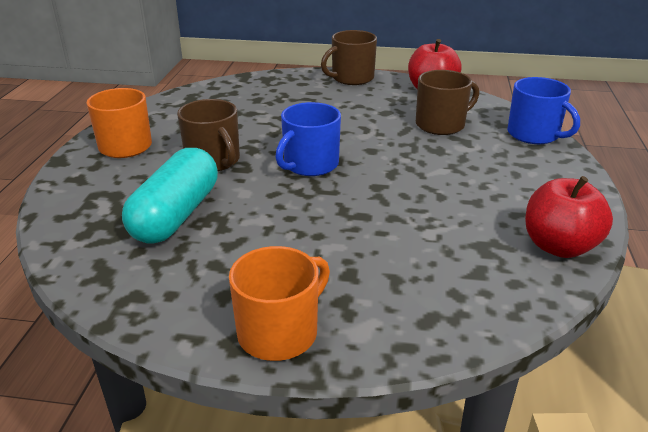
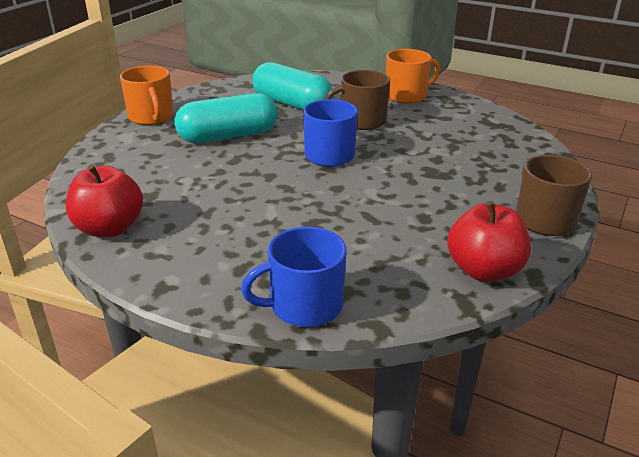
camera: 110 degrees right, 0 degrees up
brown mug [416,70,479,135] -> none
none -> turquoise capsule [175,93,278,143]

